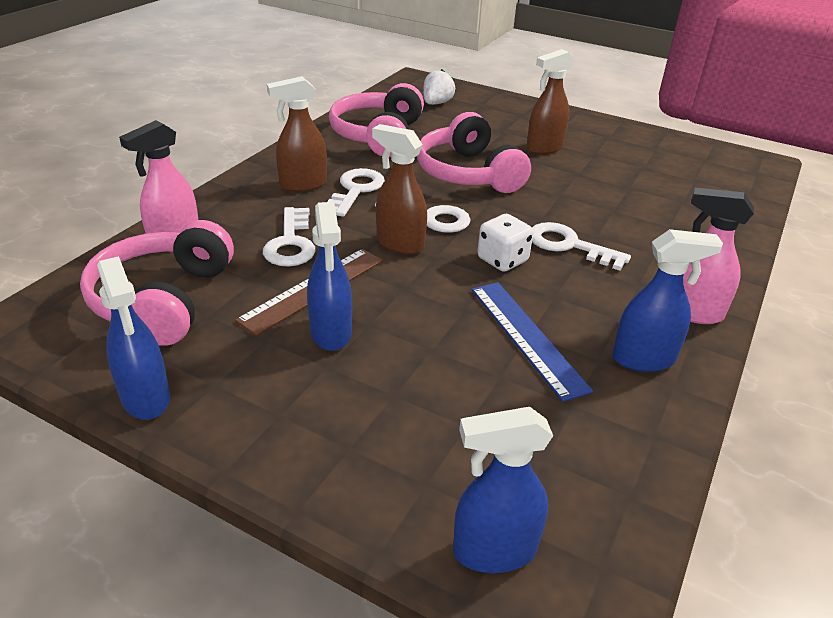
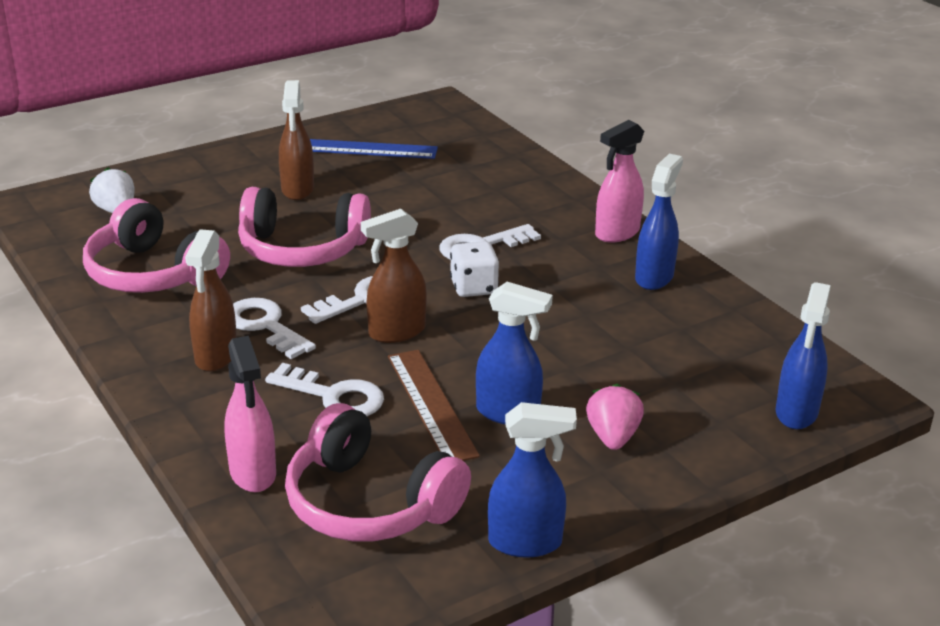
camera: 60 degrees left, 5 degrees down
blue ruler [472,282,593,402] -> blue ruler moved to [310,139,438,159]
none -> pink strawberry [586,384,644,450]

